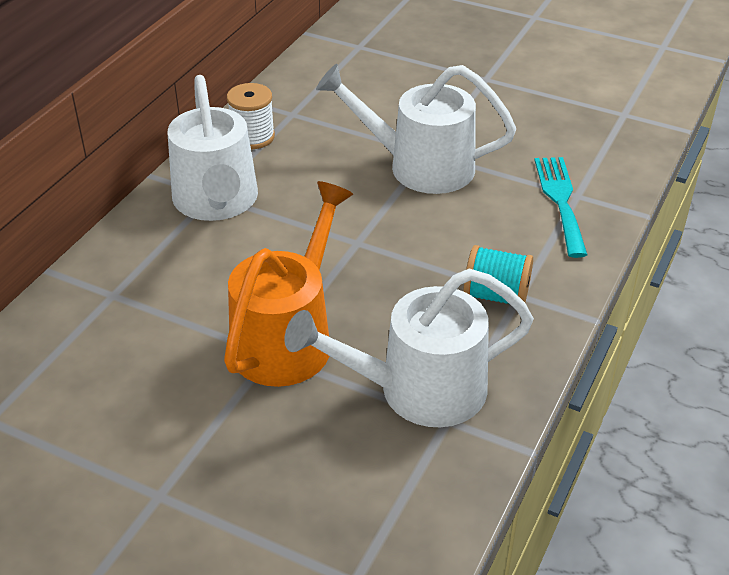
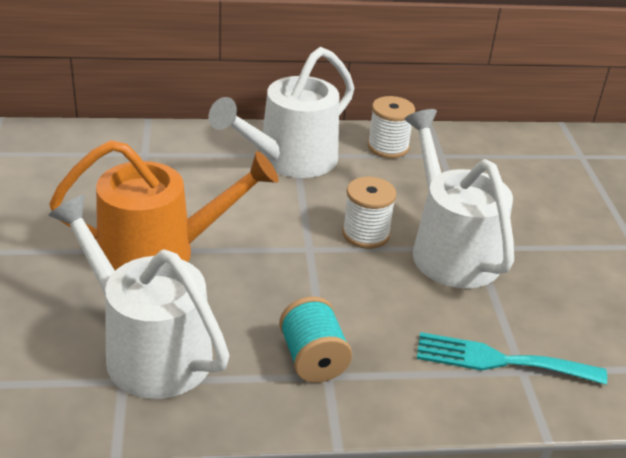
camera: 55 degrees right, 5 degrees down
turquoise fork [534,157,588,258] -> turquoise fork turned 135 degrees counterclockwise [417,332,607,385]
none -> white spool [342,177,397,249]

